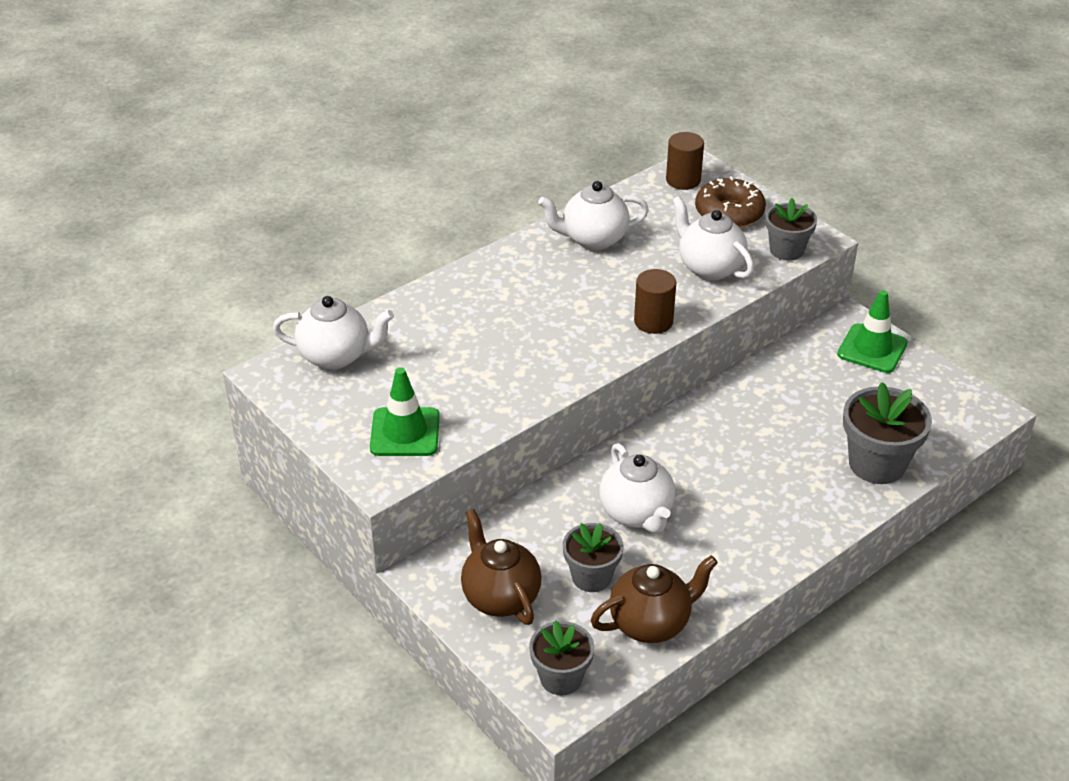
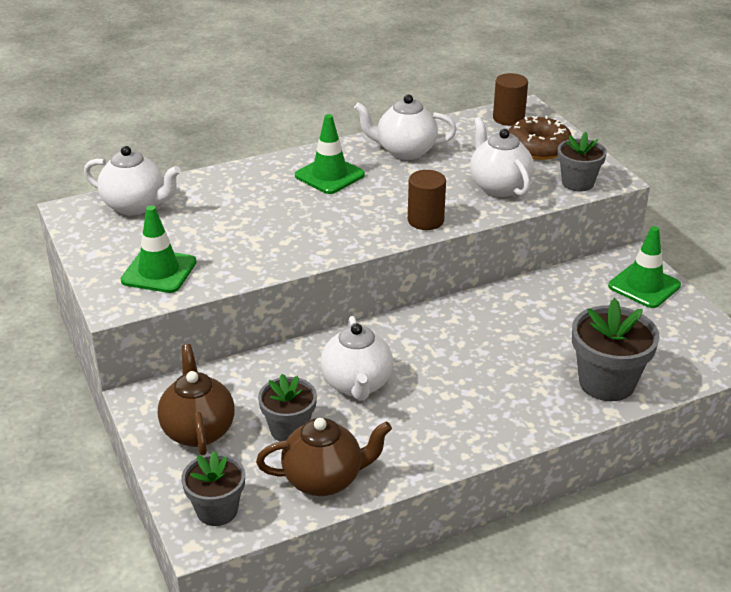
camera: 15 degrees right, 5 degrees down
none -> green traffic cone [295,114,365,194]

